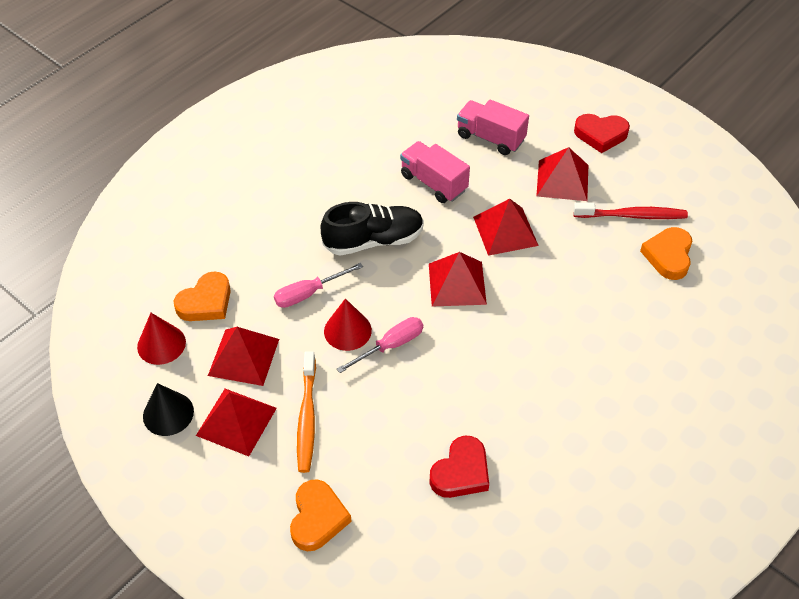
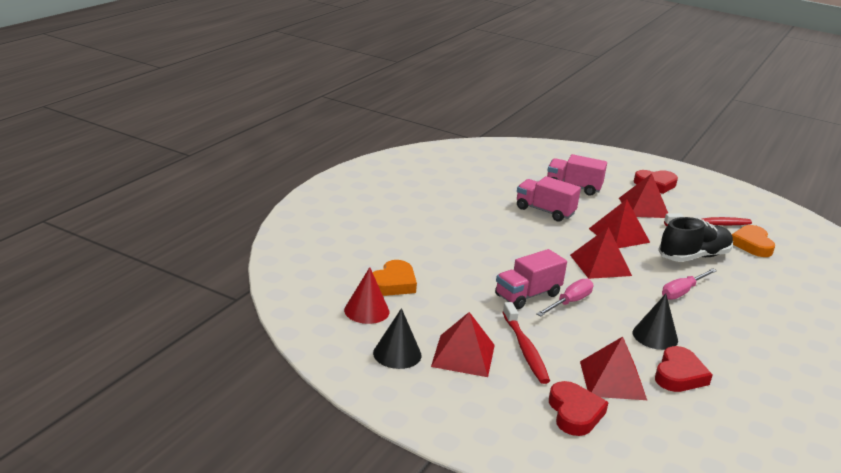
camera: 15 degrees left, 25 degrees down
red pyramid [208,327,279,386] -> red pyramid moved to [580,337,647,400]
pink screwdriver [274,263,363,308] -> pink screwdriver moved to [662,268,717,300]
orange heart [290,479,352,551] -> red heart [549,381,609,436]
orange toothbrush [297,351,316,473] -> red toothbrush [502,302,550,384]
black shoe [321,202,424,255] -> black shoe moved to [658,217,733,262]
red cone [324,298,372,351] -> pink truck [495,249,567,309]
none -> black cone [633,294,678,350]

